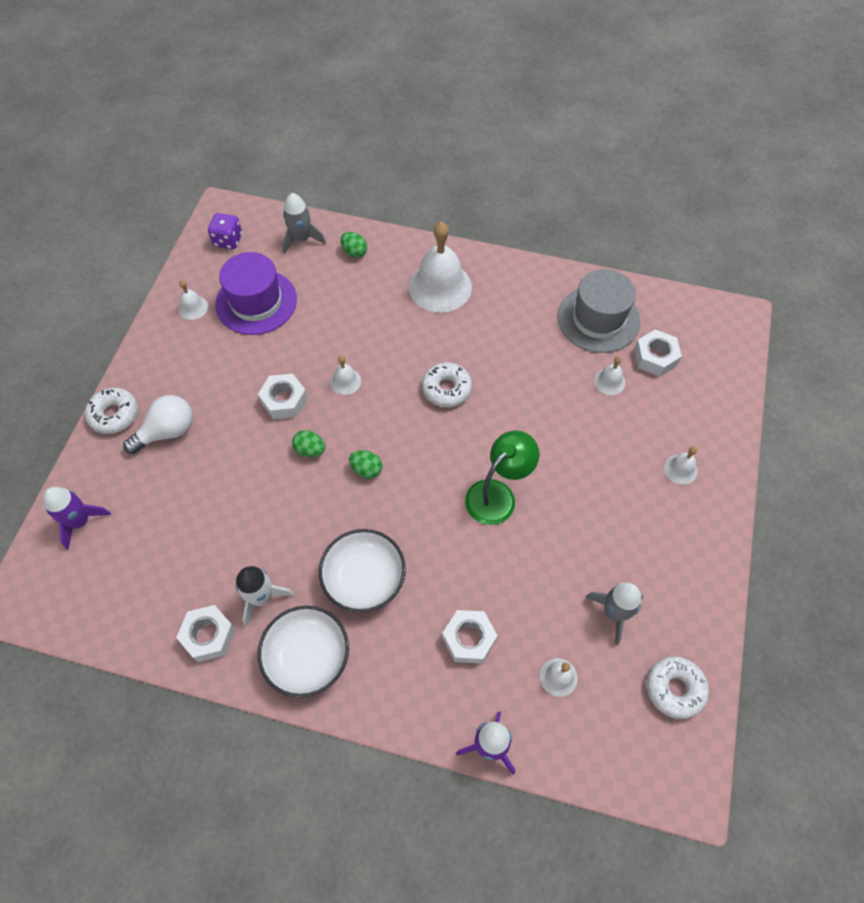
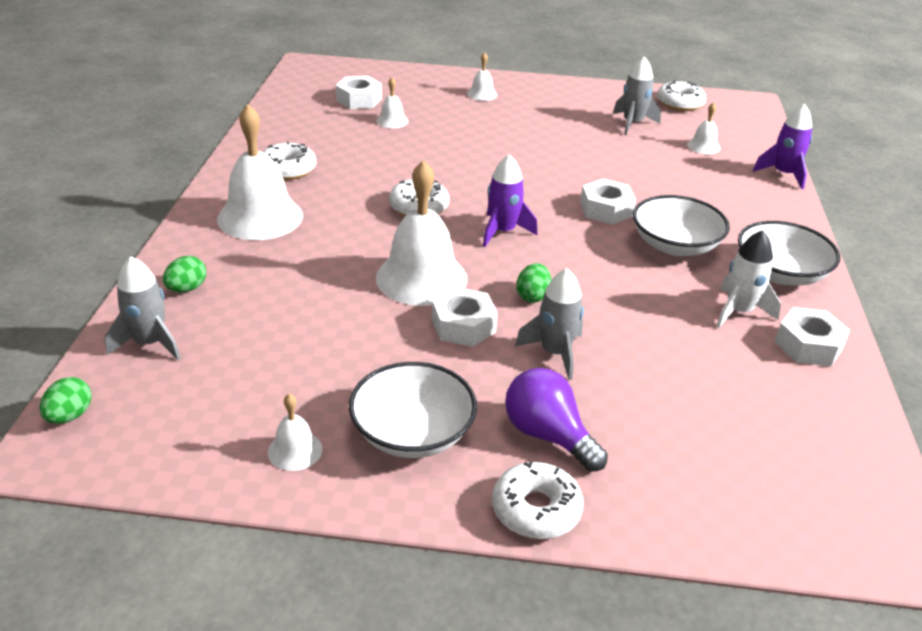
camera: 100 degrees left, 25 degrees down
purple rocket [43,487,111,550] -> purple rocket moved to [483,154,537,247]
white light bulb [123,395,193,454] -> purple light bulb [505,368,608,472]
purple dice [208,213,242,249] -> none
purple hat [215,252,297,335] -> none
white bell [330,356,361,395] -> white bell [376,160,467,306], size x2.17
green egg [349,450,382,479] -> green egg moved to [40,377,92,424]
white nut [442,610,498,664] -> white nut moved to [580,179,636,225]
green lamp [465,430,540,525] -> none
grey hat [558,269,640,353] -> none
none -> white donut [263,141,316,180]
none -> white bowl [349,362,477,458]
none -> grey rocket [515,268,584,380]

